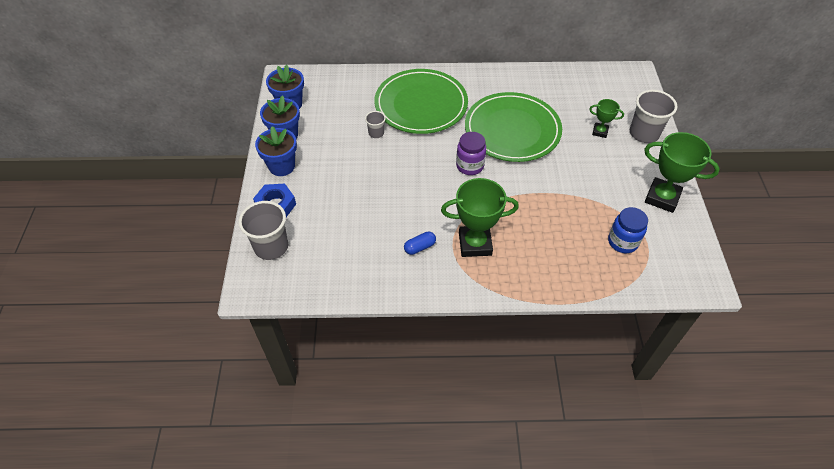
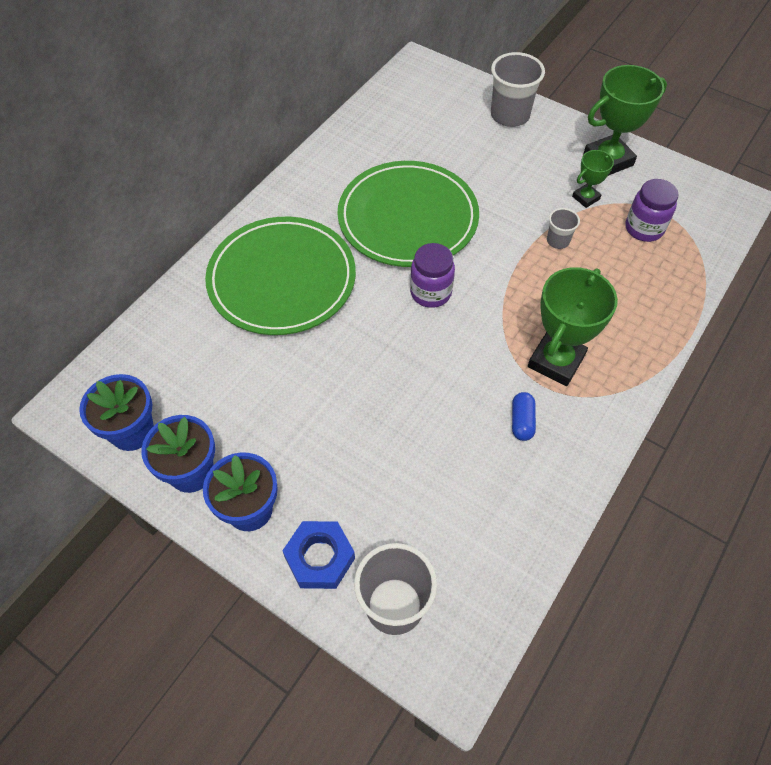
camera: 55 degrees left, 5 degrees up
grey cup [365,111,386,138] -> grey cup moved to [547,208,580,249]
green trophy [589,99,624,138] -> green trophy moved to [572,150,614,208]
blue jar [608,207,648,253] -> purple jar [626,179,679,242]

